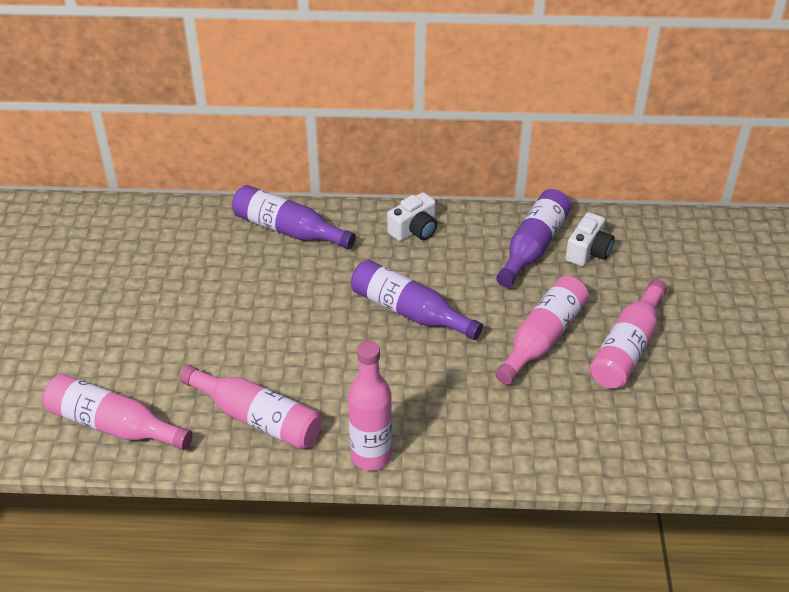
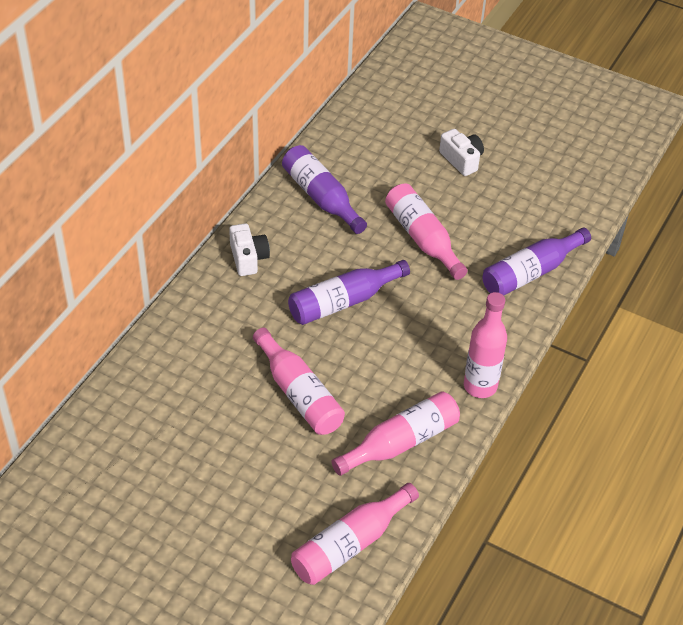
camera: 65 degrees left, 5 degrees up
purple bottle [232,185,356,249] -> purple bottle moved to [483,228,591,296]
white camera [565,212,614,266] -> white camera moved to [439,129,484,176]
pink bottle [590,279,667,389] -> pink bottle moved to [253,328,345,435]

